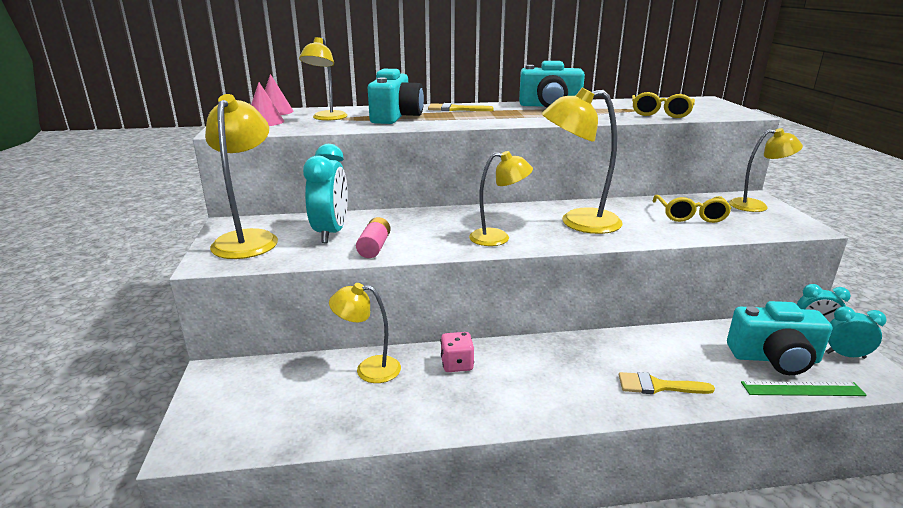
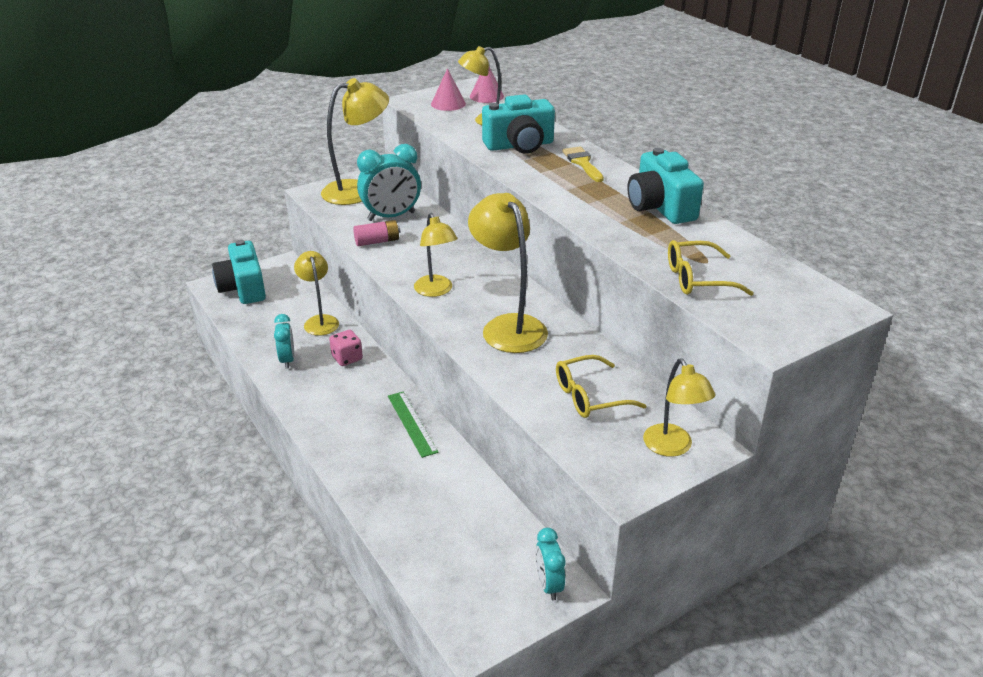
camera: 65 degrees right, 10 degrees up
yellow brush [619,372,715,394] -> none
turquoise camera [727,301,832,375] -> turquoise camera moved to [212,240,266,304]
green ruler [741,381,867,396] -> green ruler moved to [388,392,438,458]
turquoise clock [826,306,887,359] -> turquoise clock moved to [274,314,294,369]

